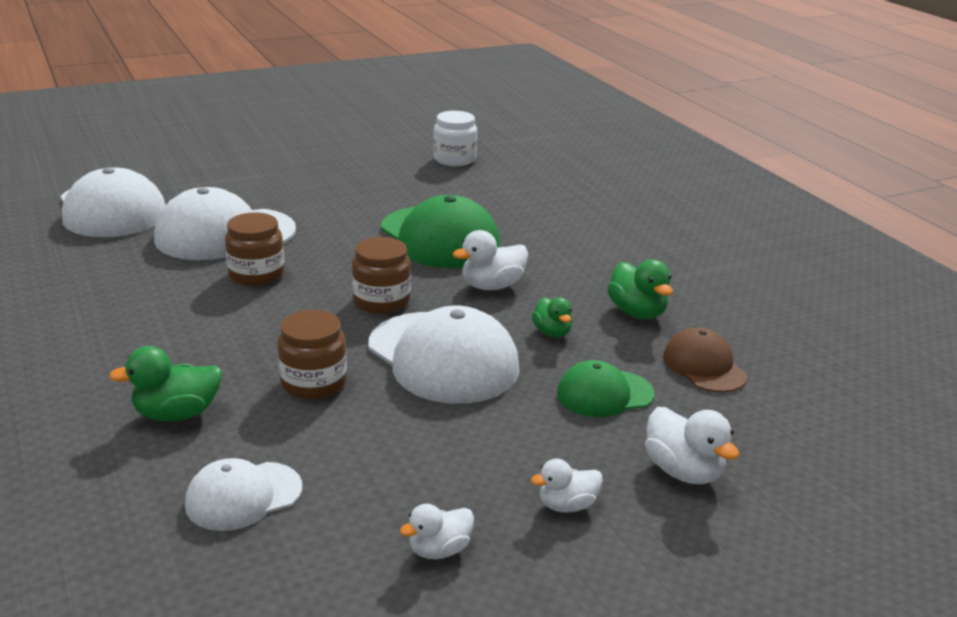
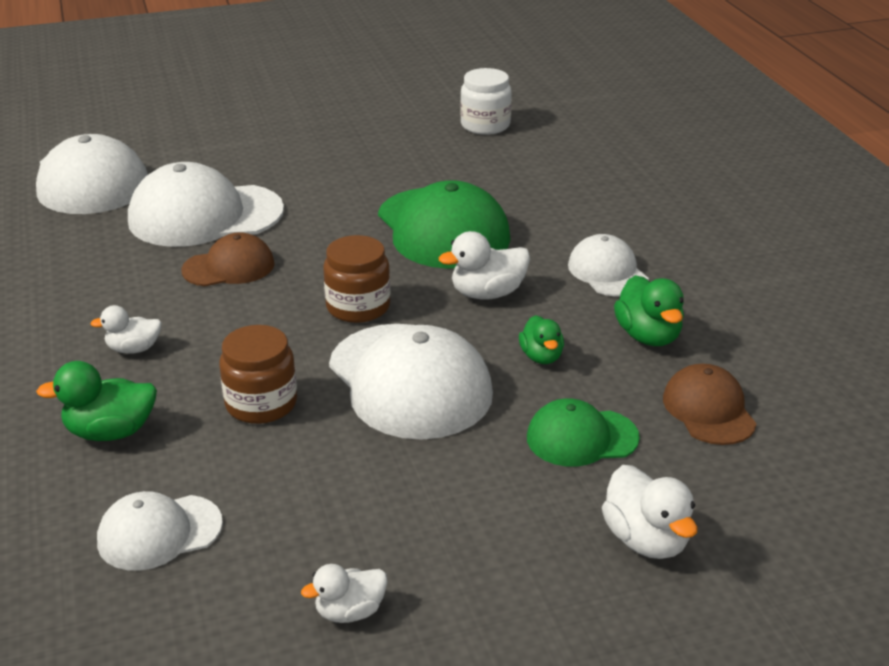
camera: 10 degrees right, 5 degrees up
brown jar [225,212,285,286] -> brown cap [181,232,275,286]
white duck [531,459,603,512] -> white duck moved to [90,305,162,354]
none -> white cap [568,234,649,297]

